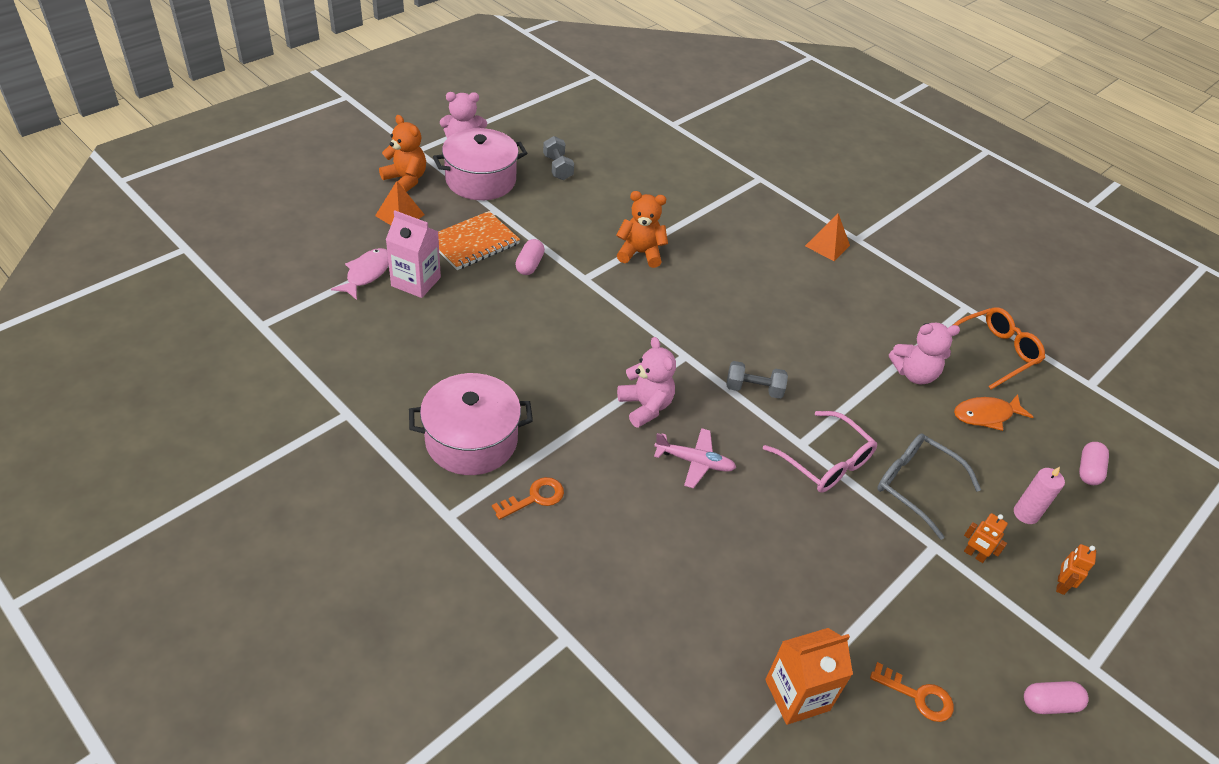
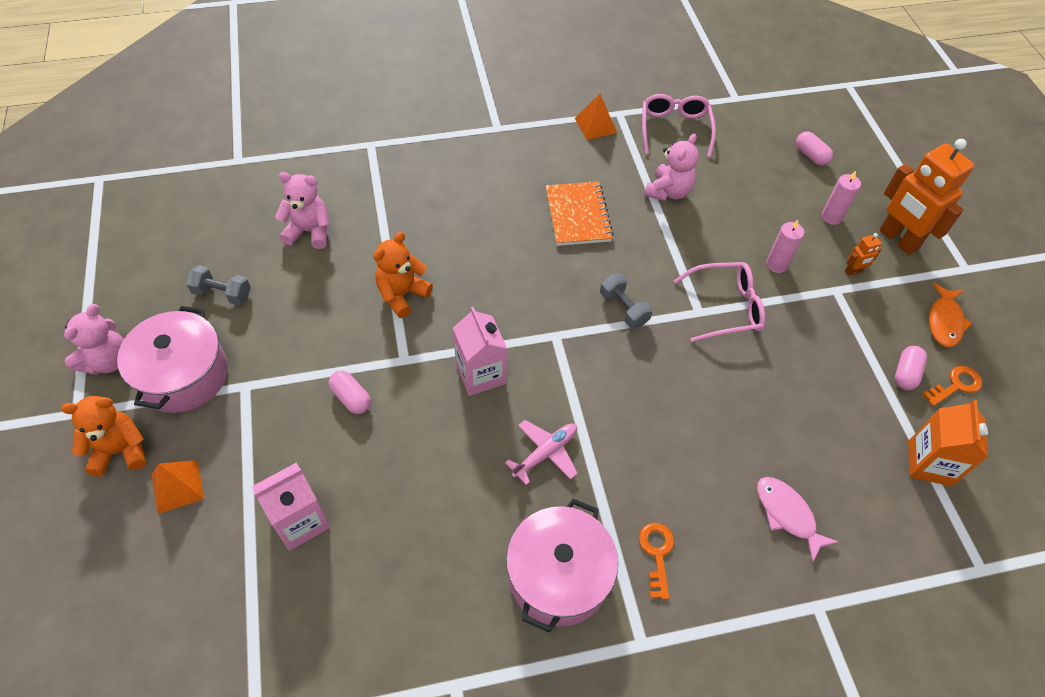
camera: 55 degrees left, 10 degrees up
pink fish [331,248,389,300] -> pink fish moved to [757,477,838,562]
orange notebook [438,211,520,270] -> orange notebook moved to [546,181,614,246]
pink teddy bear [617,337,676,428] -> pink teddy bear moved to [275,172,330,249]
pink plane [654,428,736,488] -> pink plane moved to [505,420,578,485]
grey dumbbell [727,361,788,399] -> grey dumbbell turned 75 degrees counterclockwise [600,273,653,328]
orange pyramid [805,214,850,261] -> orange pyramid moved to [575,94,617,140]
grey glasses [877,434,981,540] -> pink candle [766,220,804,273]
orange glasses [953,307,1045,389] -> pink glasses [642,94,716,157]
orange fish [954,394,1033,431] -> orange fish moved to [929,283,972,347]
pink capsule [1024,681,1089,714] -> pink capsule moved to [895,346,927,390]
orange robot [1056,544,1096,595] -> orange robot [880,139,975,255], size x2.37
none -> pink carton [453,307,507,396]

